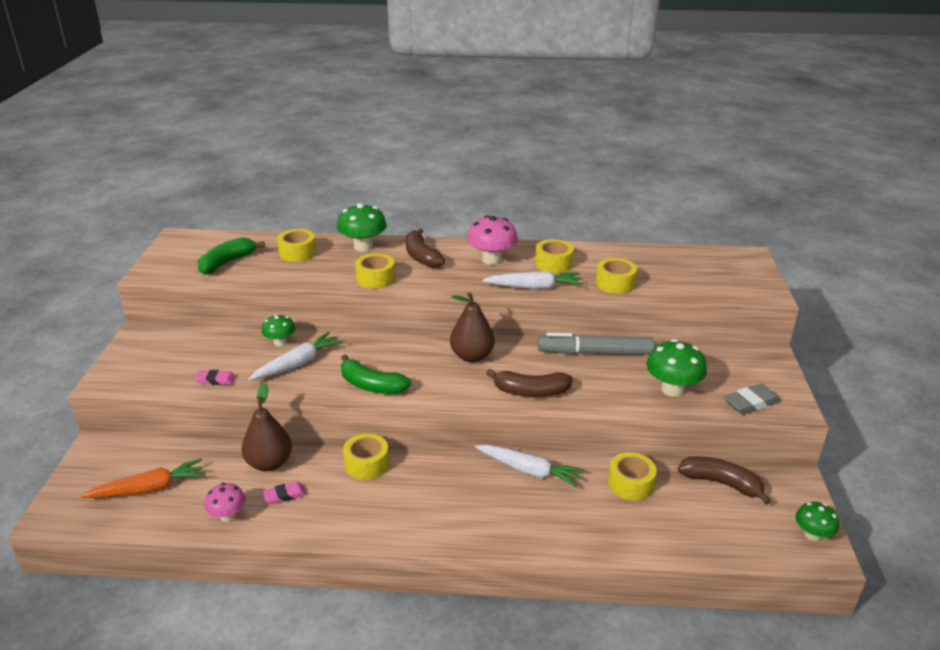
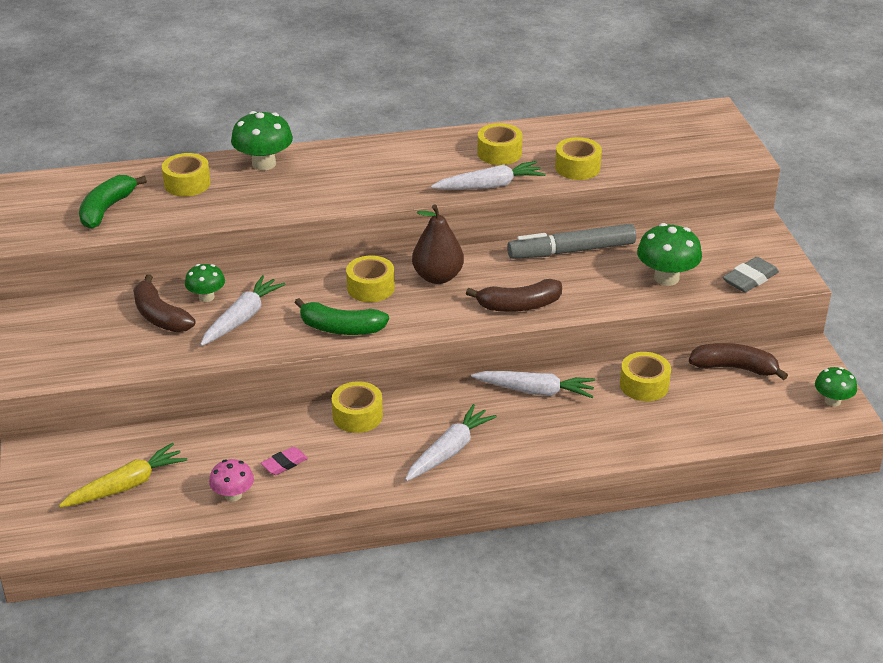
camera: 15 degrees left, 5 degrees up
orange carrot [81,459,205,498] -> yellow carrot [59,443,187,508]
pink eraser [195,370,236,385] -> none
brown pear [242,383,292,471] -> none
yellow tape [355,253,395,289] -> yellow tape moved to [346,255,395,302]
brown banana [406,228,445,268] -> brown banana moved to [133,274,195,332]
pink mushroom [467,215,518,265] -> none
none -> white carrot [405,404,497,481]

